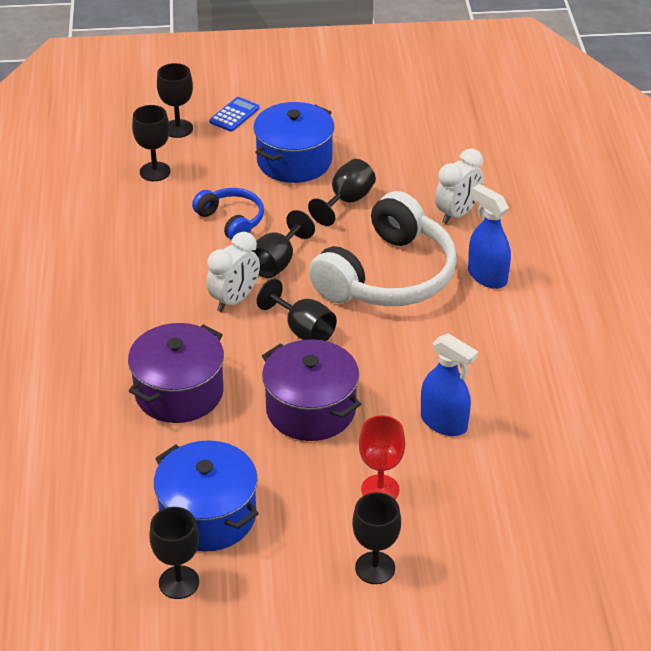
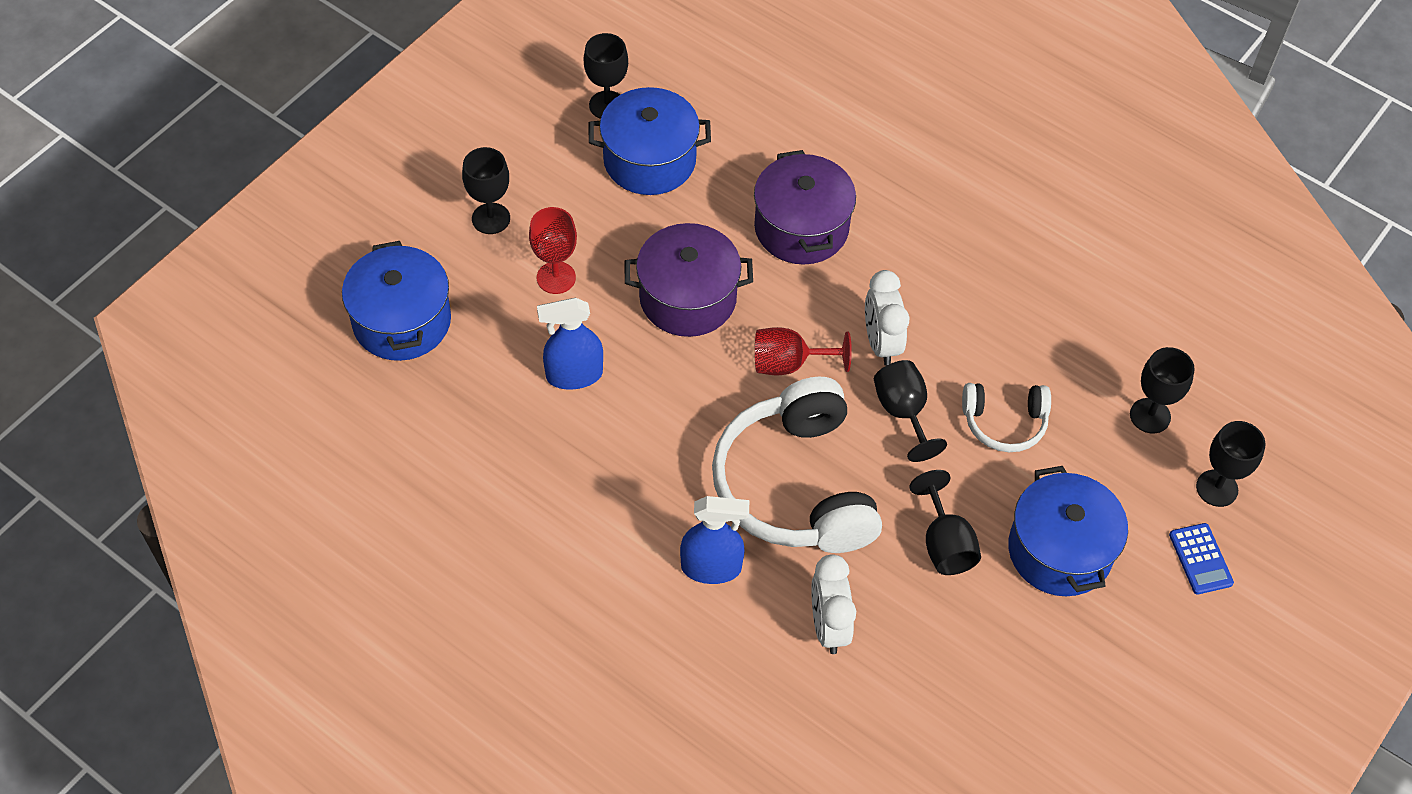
camera: 130 degrees right, 15 degrees up
blue headphones [192,188,264,240] -> white headphones [962,383,1051,452]
black goblet [257,279,337,341] -> red goblet [755,327,852,375]
none -> blue pot [342,241,451,361]

